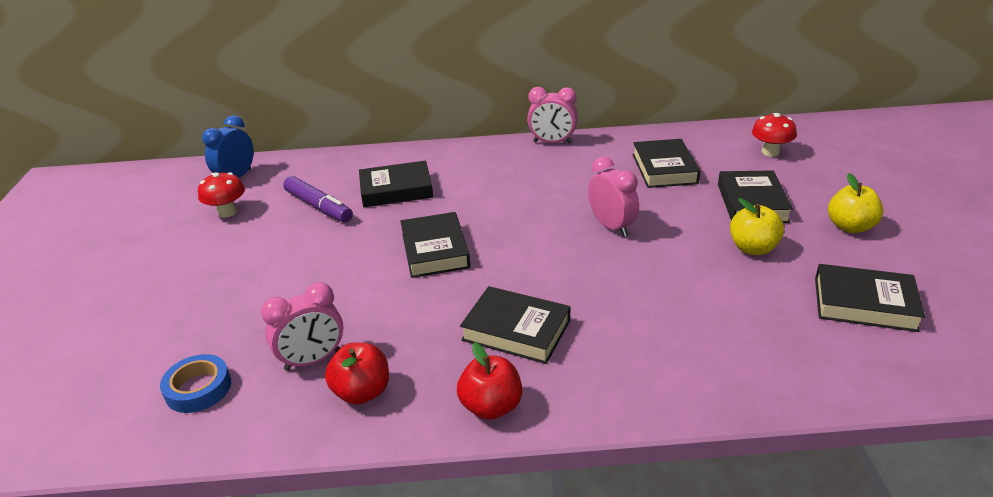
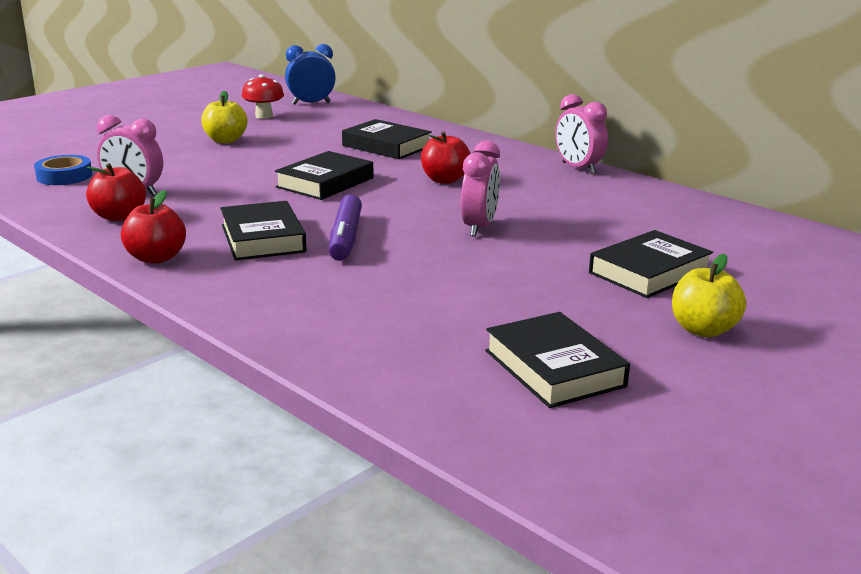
camera: 45 degrees right, 10 degrees down
purple marker [283,176,353,222] -> purple marker moved to [329,195,362,261]
black book [633,139,700,188] -> none
yellow apple [730,198,784,255] -> yellow apple moved to [201,91,248,144]
red mushroom [752,113,797,157] -> none
none -> red apple [421,131,471,184]

